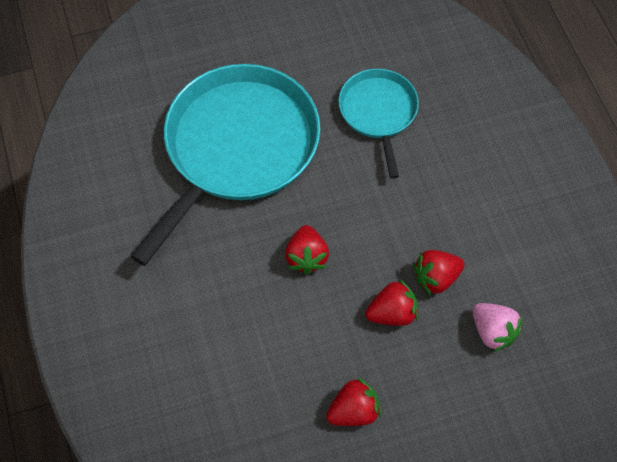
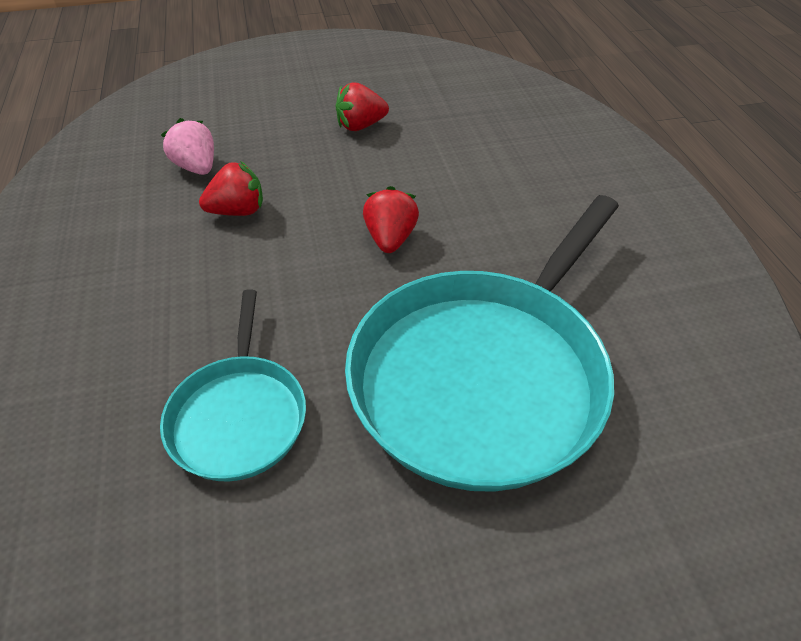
camera: 175 degrees left, 15 degrees down
red strawberry [365,280,418,326] -> none

